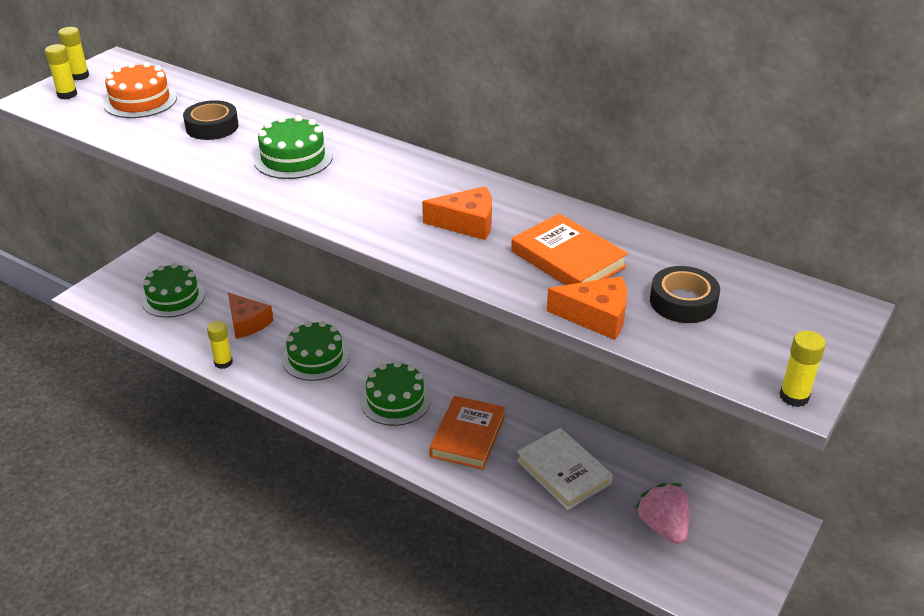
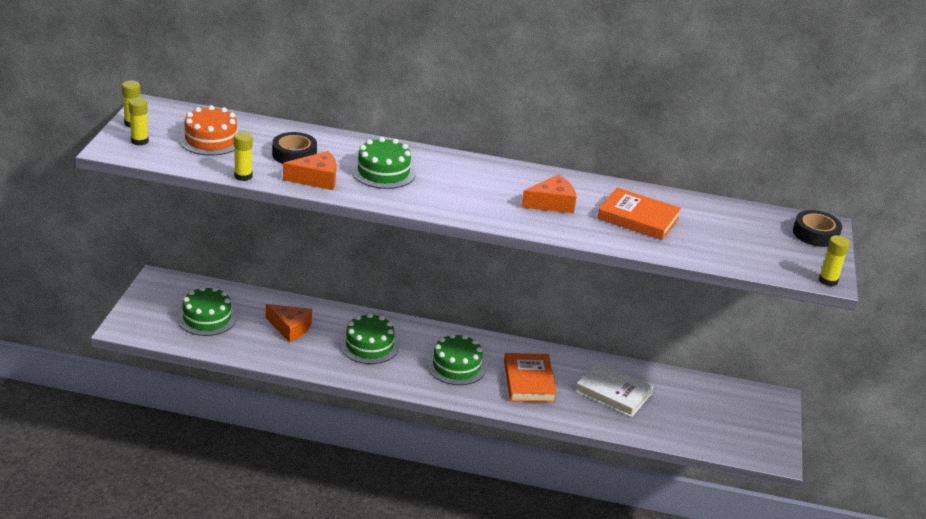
camera: 25 degrees left, 5 degrees down
yellow glue stick [207,321,233,369] -> yellow glue stick moved to [234,132,253,181]
orange cheese [547,276,627,340] -> orange cheese moved to [283,151,336,190]
pink strawberry [635,483,689,544] -> none
black tape [650,266,720,323] -> black tape moved to [793,210,842,247]

